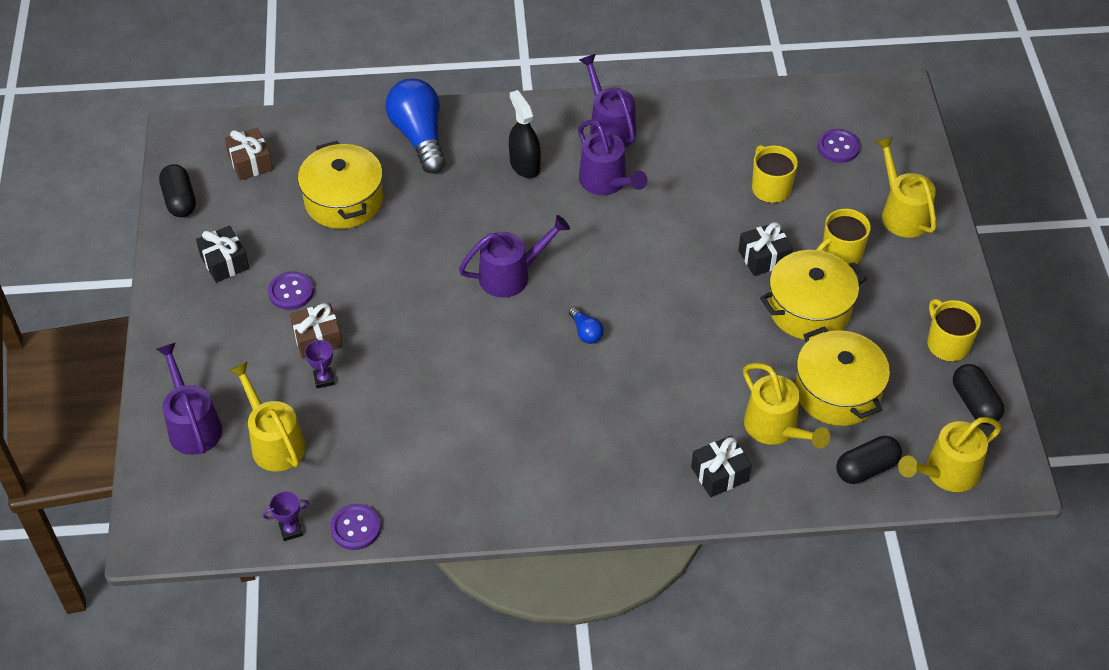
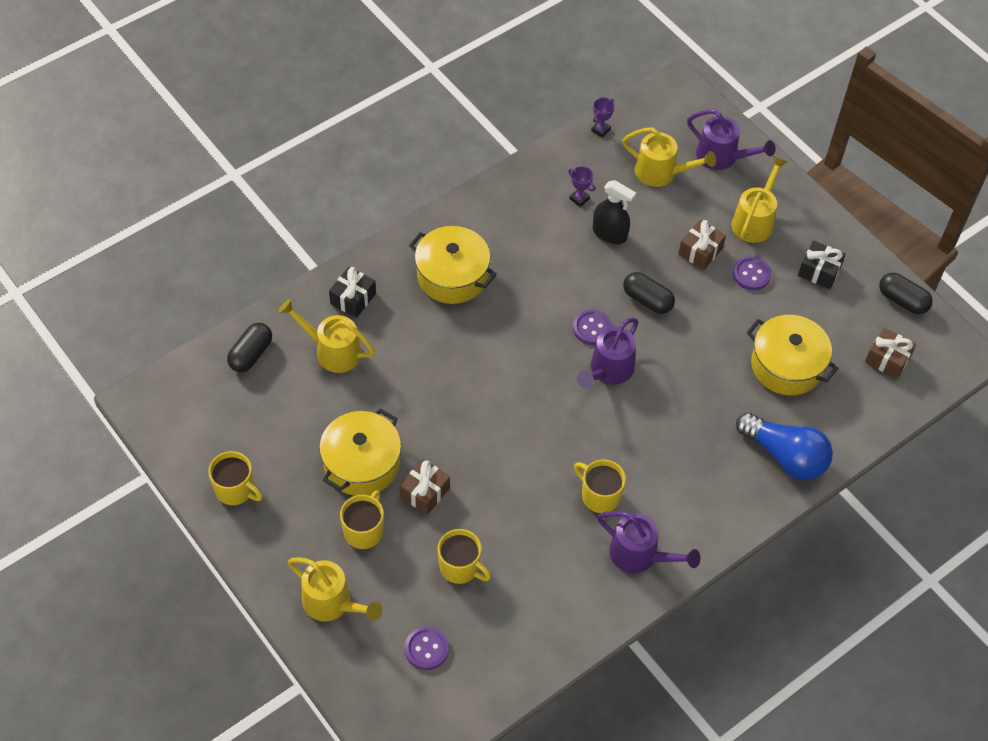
camera: 145 degrees right, 5 degrees up
purple trophy [305,338,335,388] -> purple trophy moved to [568,166,595,207]
purple button [330,504,381,550] -> purple button moved to [573,310,612,345]
black spray bottle [509,90,541,178] -> black spray bottle moved to [593,180,636,244]
blue light bulb [569,306,604,344] -> none
purple watering can [578,119,647,195] -> yellow mug [574,459,626,513]
black gift [738,222,793,276] -> brown gift [400,459,450,515]
yellow pot [795,326,890,426] -> yellow pot moved to [409,226,497,304]
yellow watering can [898,417,1002,492] -> yellow watering can moved to [731,156,787,243]
black capsule [953,364,1004,425] -> black capsule moved to [623,272,675,314]

